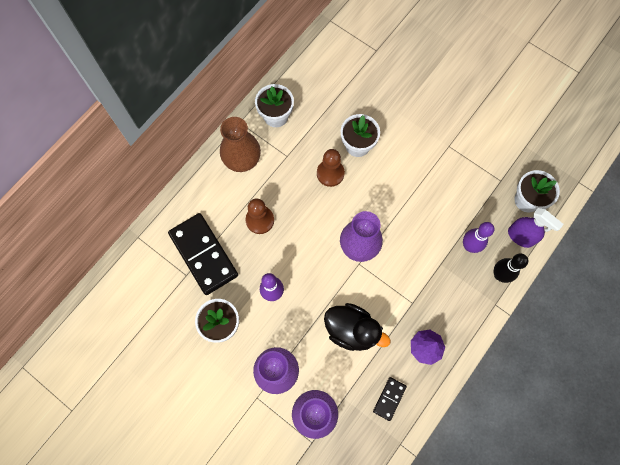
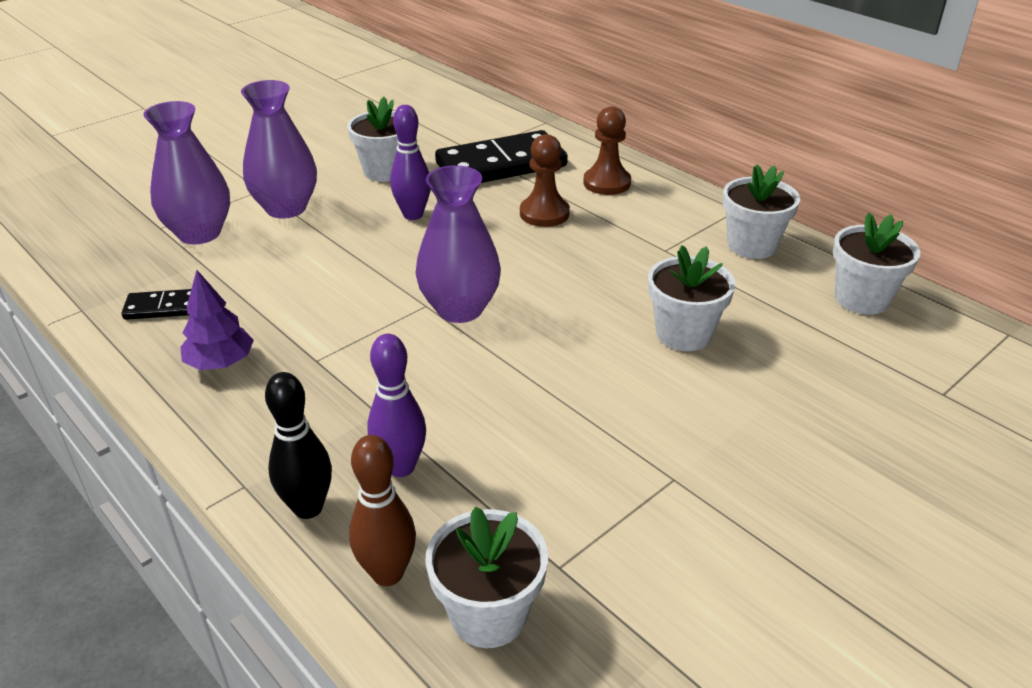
camera: 100 degrees right, 35 degrees down
brown vase [220,117,261,172] -> none
brown pawn [317,149,345,187] -> brown pawn moved to [583,106,631,195]
black duck [324,303,391,351] -> none
black domino [373,377,407,421] -> black domino turned 45 degrees counterclockwise [121,289,191,320]
purple spray bottle [508,208,564,248] -> brown bowling pin [349,435,416,586]
none -> white flower pot [833,213,920,315]

